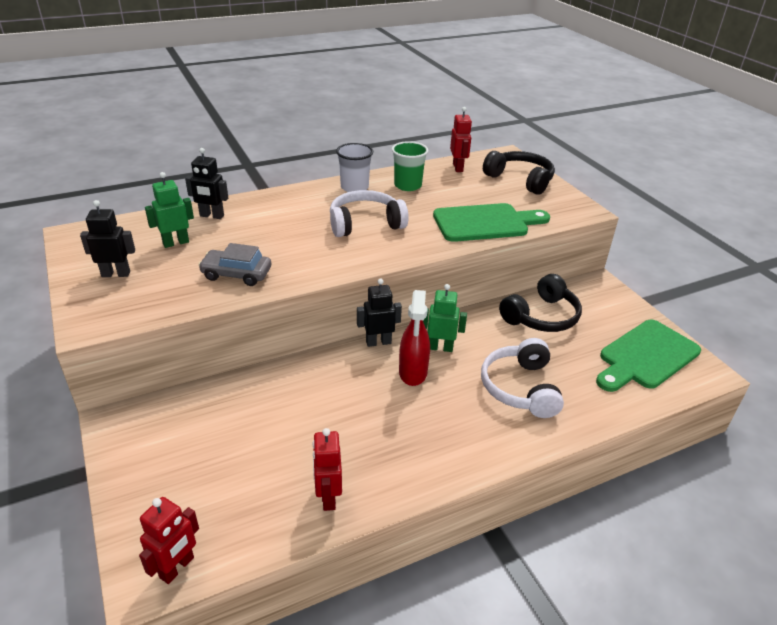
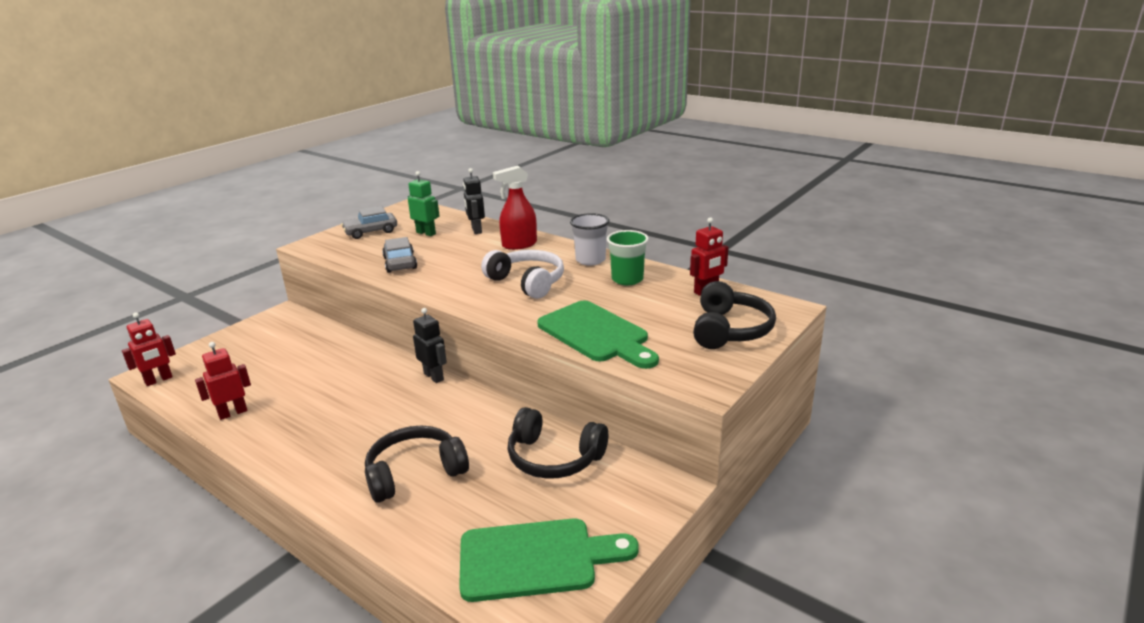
camera: 65 degrees right, 10 degrees down
black robot [80,200,135,277] -> grey car [341,206,397,239]
red robot [139,497,199,584] -> red robot turned 45 degrees counterclockwise [122,312,176,386]
red spray bottle [399,290,430,386] -> red spray bottle moved to [493,165,537,250]
green robot [423,284,467,352] -> none
white headphones [481,338,564,418] -> black headphones [365,426,469,503]
green cutting board [596,320,701,392] -> green cutting board turned 150 degrees clockwise [459,518,638,602]

